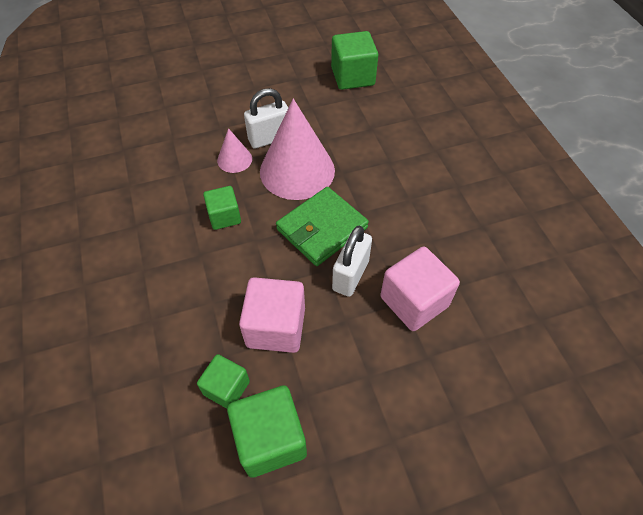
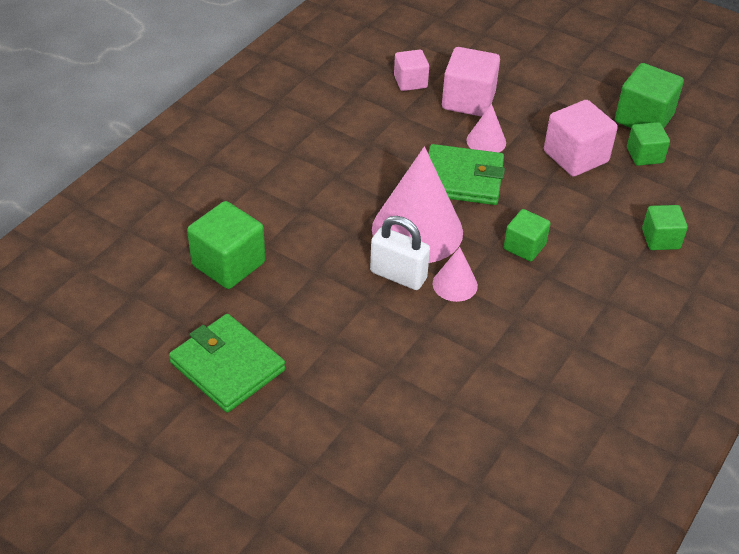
camera: 130 degrees left, 10 degrees down
white padlock [332,226,372,297] -> pink cone [466,104,506,153]
none -> green wallet [169,314,285,413]
none -> pink cube [394,50,429,91]
none -> green cube [642,205,688,250]

